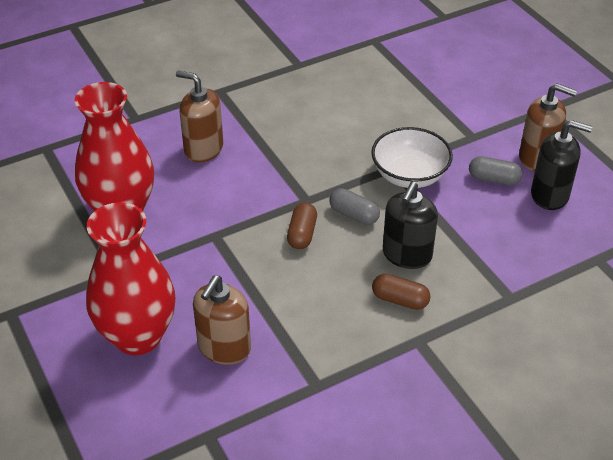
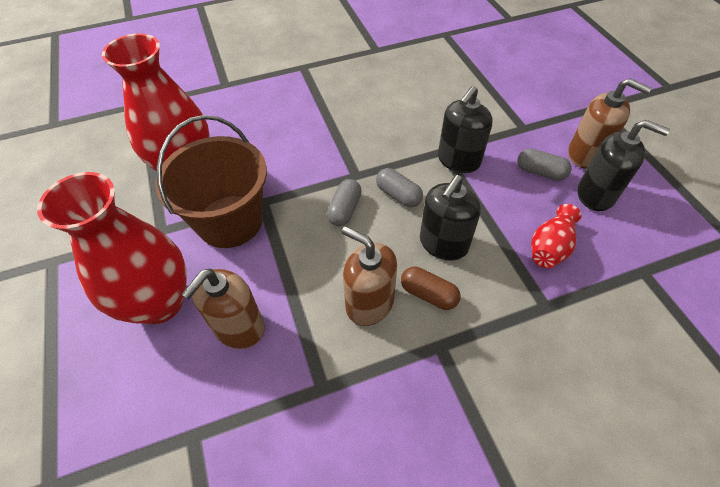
camera: 10 degrees right, 10 degrees up
brown soap dispenser [176,71,223,163] -> brown soap dispenser moved to [342,226,397,326]
brown capsule [287,203,317,249] -> grey capsule [327,179,362,226]
white bowl [371,127,453,188] -> black soap dispenser [438,86,493,173]
none -> brown bucket [155,115,267,248]
none -> red vase [531,204,582,268]

